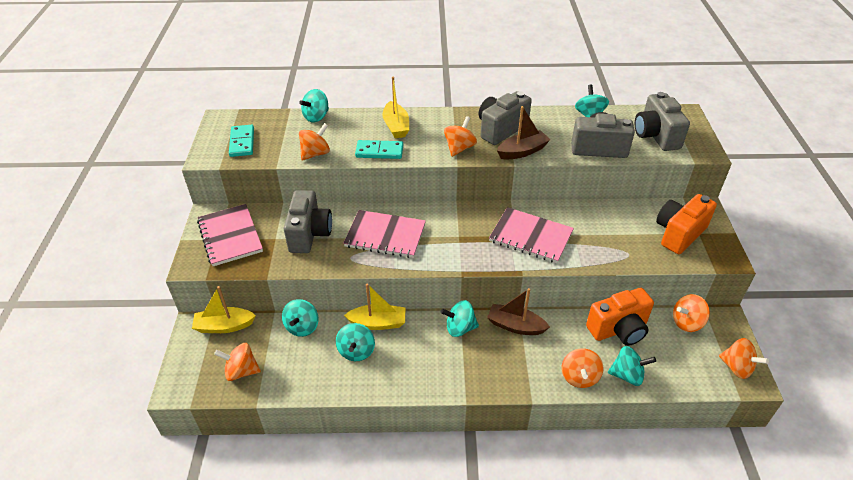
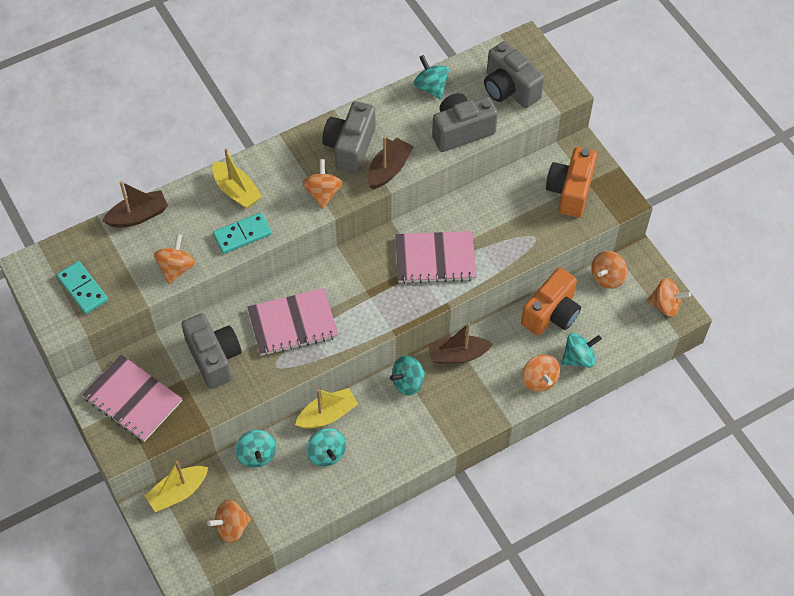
camera: 30 degrees left, 15 degrees up
turquoise spinning top [299,89,329,123] -> brown boat [102,181,168,228]

